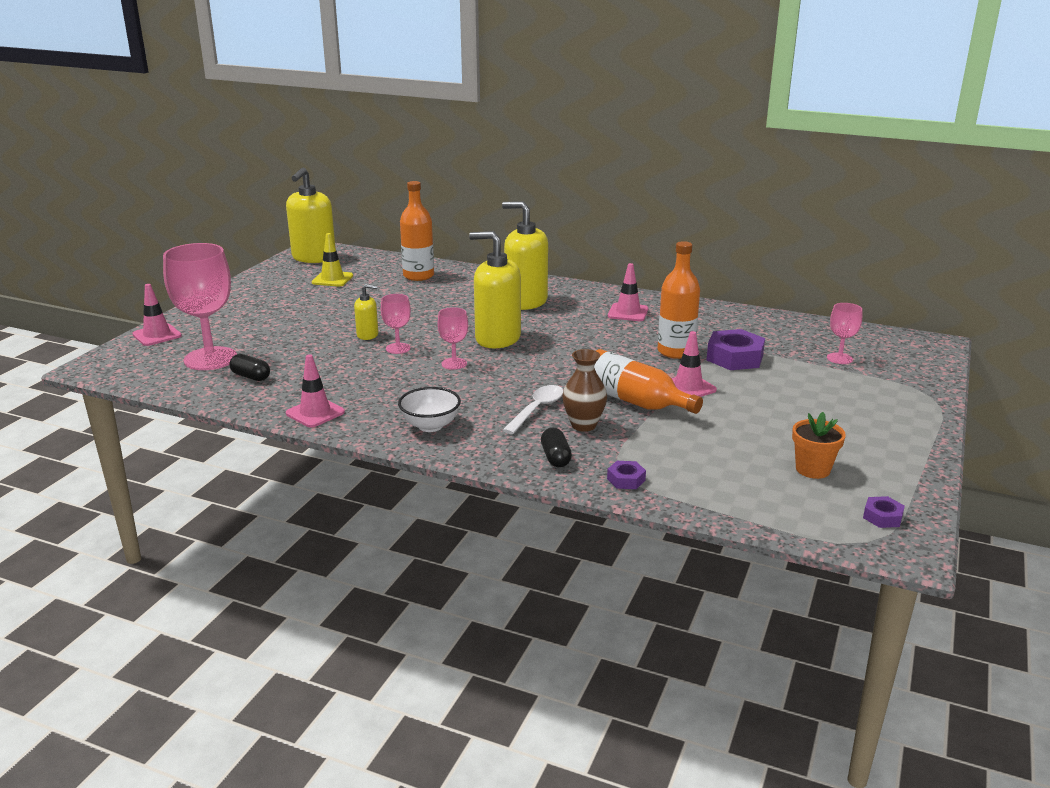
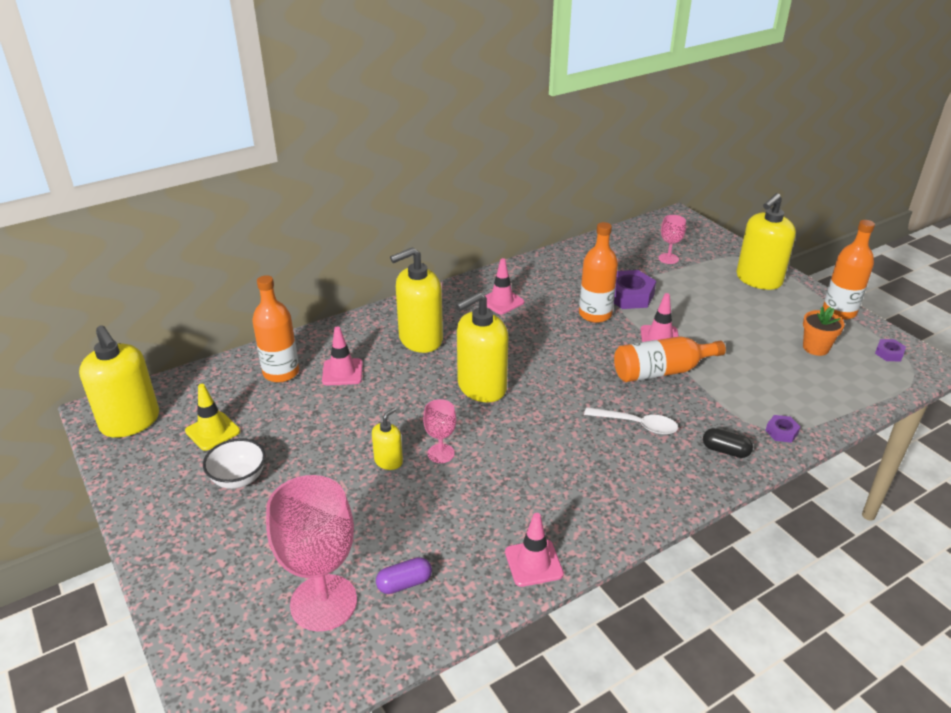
camera: 55 degrees left, 10 degrees up
pink traffic cone [132,284,182,346] -> pink traffic cone moved to [322,326,363,385]
black capsule [229,354,270,381] -> purple capsule [376,557,432,594]
white bowl [398,387,461,432] -> white bowl moved to [203,438,266,489]
pink goblet [437,307,468,370] -> none
white spoon [503,385,563,434] -> white spoon turned 135 degrees clockwise [584,407,678,435]
brown vase [562,349,607,432] -> none
none -> yellow soap dispenser [736,193,796,290]
none -> orange bottle [823,220,875,320]

